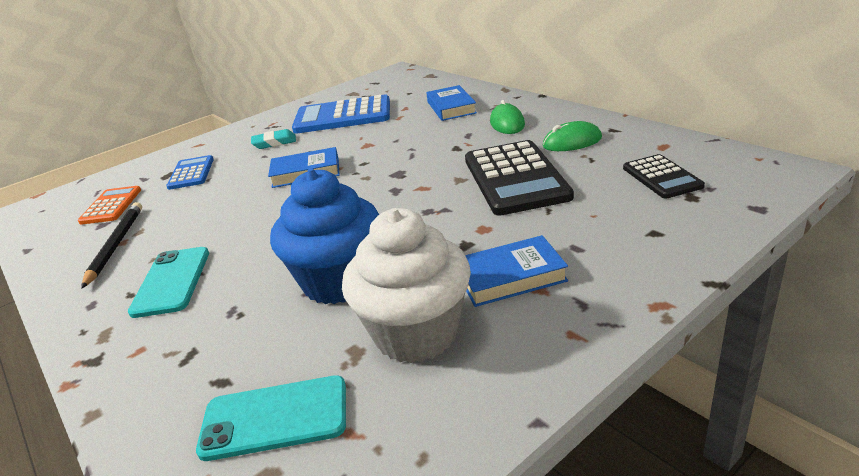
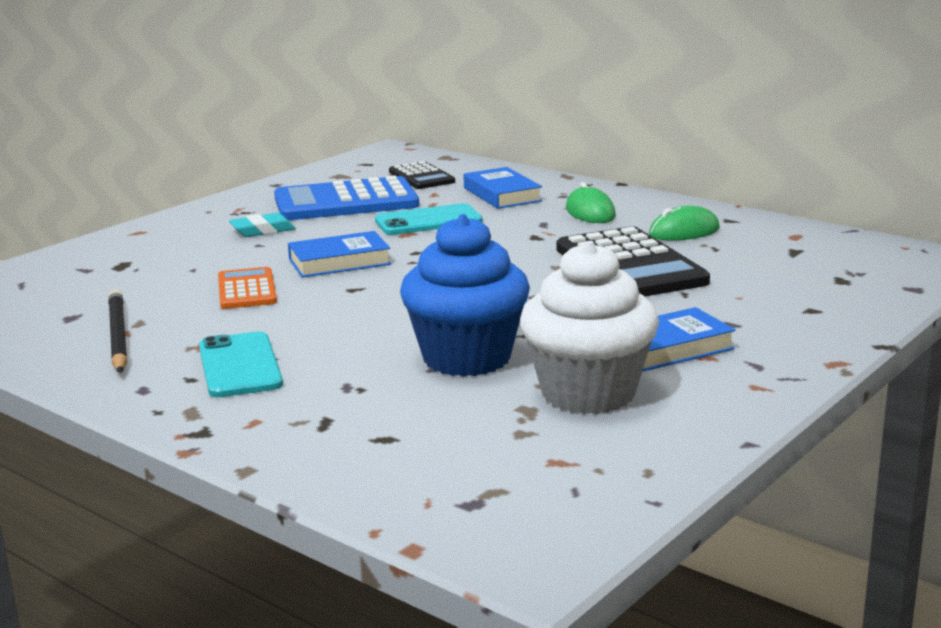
camera: 15 degrees left, 10 degrees down
orange calculator [78,186,141,225] -> orange calculator moved to [218,267,277,309]
blue calculator [166,155,214,190] -> none
turquoise phone [196,375,346,461] -> turquoise phone moved to [375,203,483,235]
black calculator [623,154,705,199] -> black calculator moved to [389,161,455,189]

